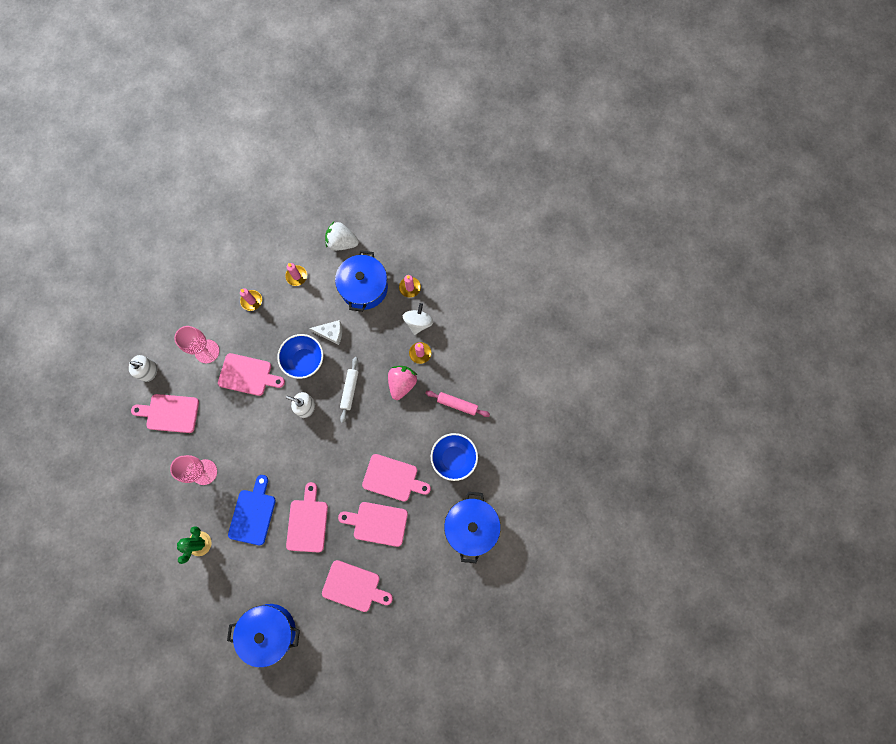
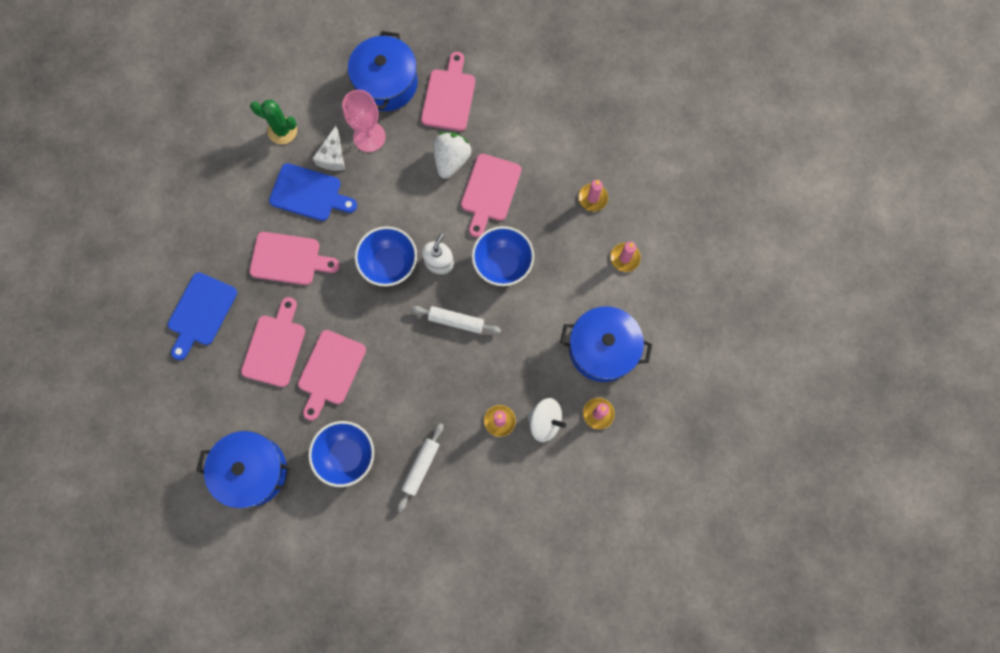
camera: 95 degrees right, 0 degrees up
white soap dispenser [129,355,157,382] -> none
pink goblet [174,326,219,363] -> none
blue pot [227,604,300,667] -> blue pot moved to [348,31,418,111]
white cheese [309,320,342,345] -> white cheese moved to [312,126,345,171]
pink cutting board [322,560,393,612] -> blue cutting board [168,272,237,360]
white strawberry [325,222,359,251] -> white strawberry moved to [433,132,472,179]
pink strawberry [388,366,417,400] -> none
pink rolling pin [425,391,490,417] -> white rolling pin [397,423,443,512]
none -> blue bowl [355,226,417,286]

